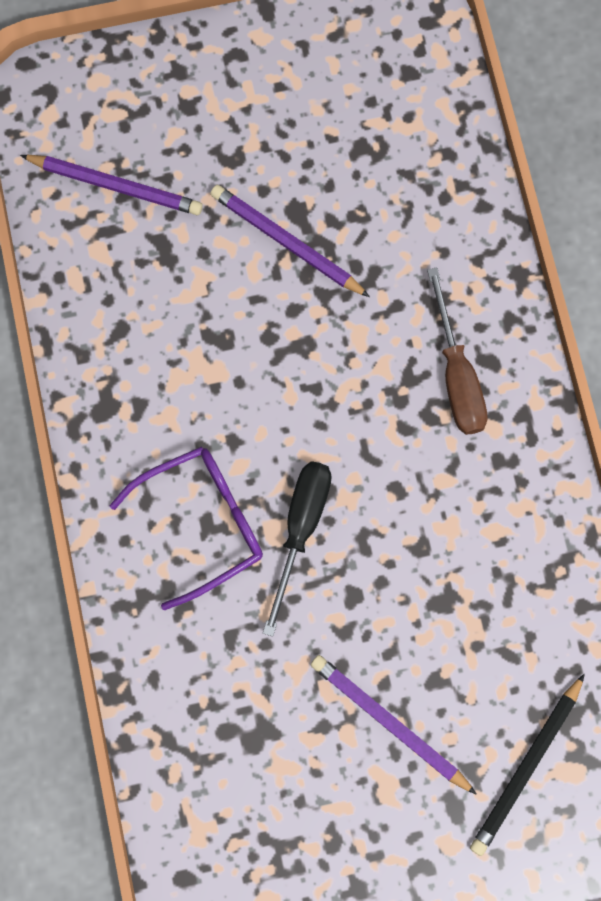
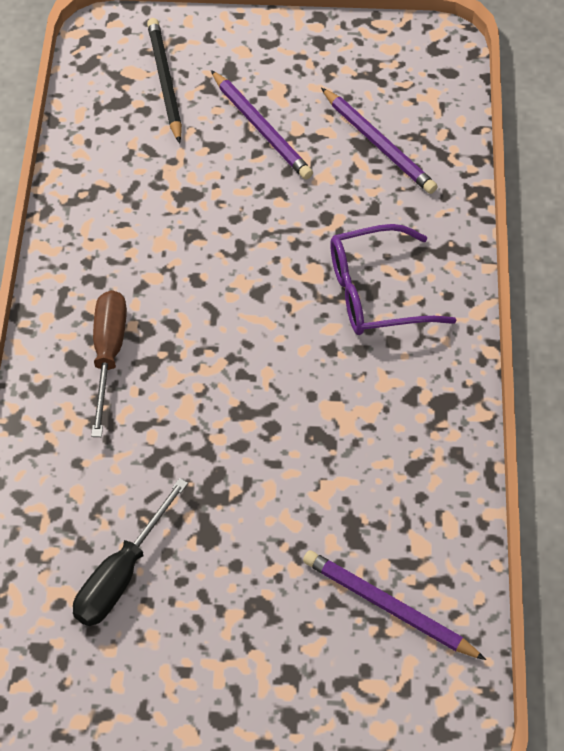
camera: 165 degrees left, 20 degrees down
purple pencil [210,185,370,297] -> purple pencil moved to [321,88,438,194]
black screwdriver [263,461,331,637] -> black screwdriver moved to [73,478,188,626]
black pencil [470,674,585,856] -> black pencil turned 60 degrees counterclockwise [147,18,182,144]

